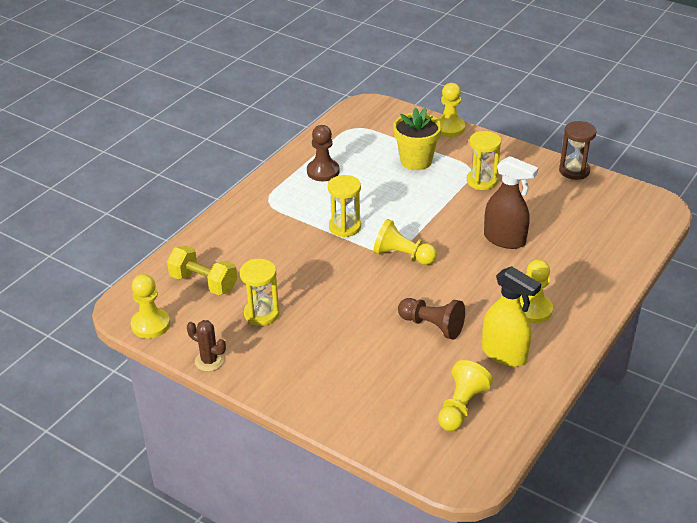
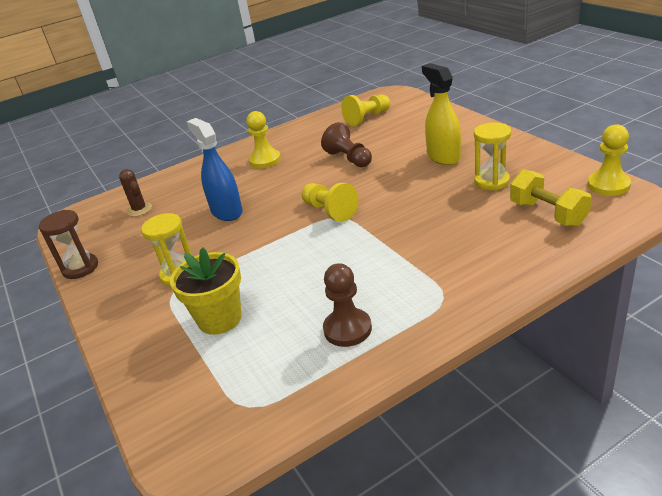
camera: 150 degrees left, 5 degrees down
brown cactus [187,320,226,372] -> brown cactus moved to [119,169,152,217]
yellow hourglass [328,175,361,237] -> none
yellow pawn [438,83,465,137] -> none
yellow spray bottle [482,266,541,367] -> yellow spray bottle moved to [422,63,461,165]
brown spray bottle [484,156,538,249] -> blue spray bottle [187,118,243,221]

